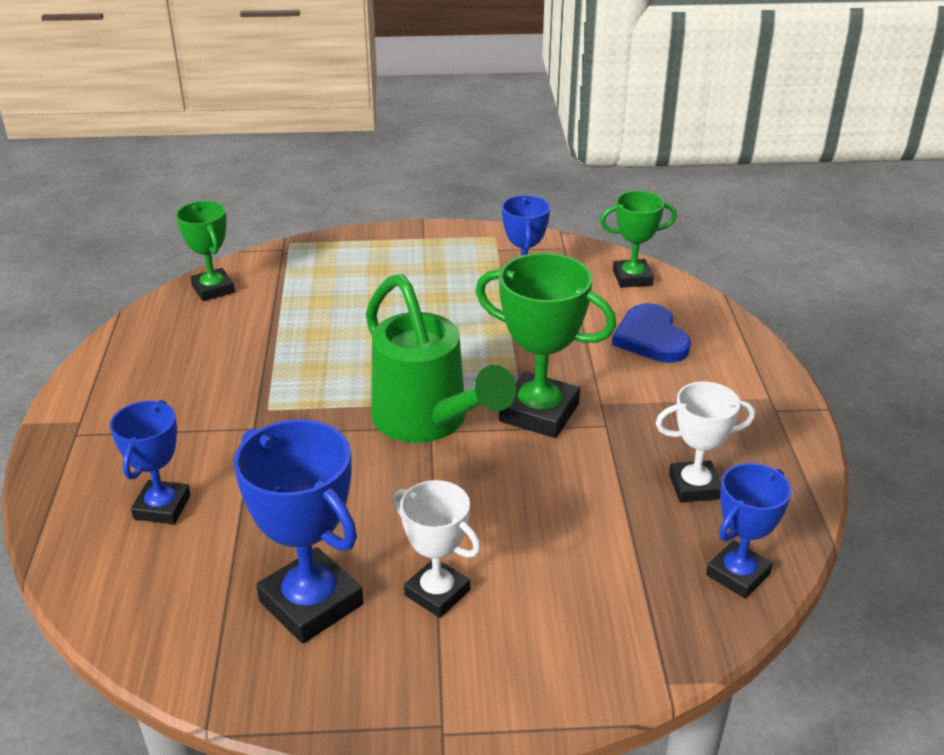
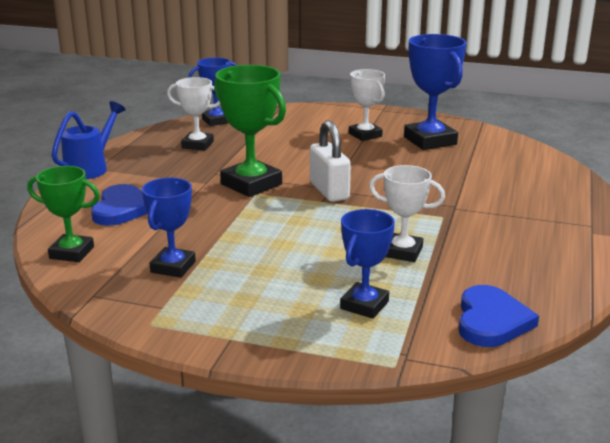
camera: 160 degrees left, 10 degrees down
blue trophy [110,400,191,524] -> blue trophy moved to [340,209,395,319]
green trophy [176,201,235,301] -> blue heart [458,285,539,347]
green watering can [366,274,516,443] -> white padlock [310,120,351,202]
none -> blue watering can [51,101,126,179]
none -> white trophy [369,165,445,262]

